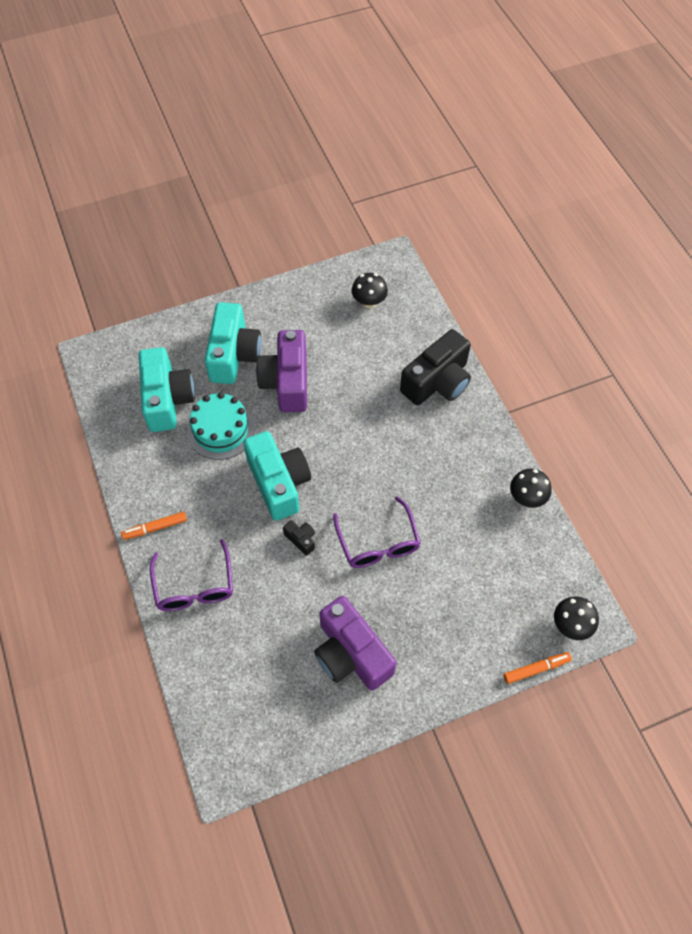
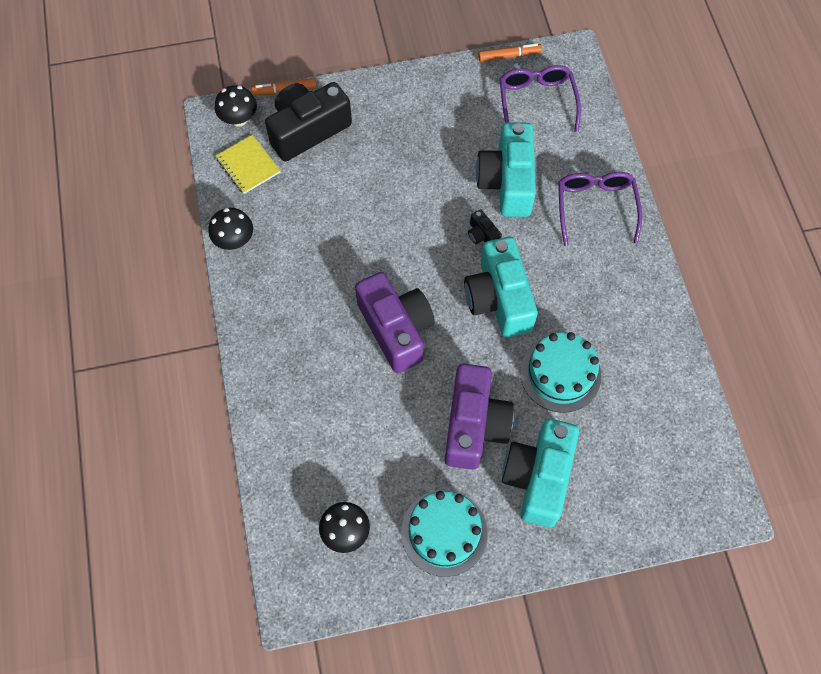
camera: 170 degrees left, 5 degrees up
orange marker [121,512,187,540] -> orange marker moved to [478,43,542,62]
turquoise camera [139,347,195,432] -> turquoise camera moved to [476,122,536,217]
purple camera [314,596,396,690] -> purple camera moved to [355,272,435,373]
purple glasses [333,496,421,568] -> purple glasses moved to [500,65,581,132]
black camera [400,329,471,405] -> black camera moved to [265,82,352,161]
none -> yellow notebook [216,135,281,194]
none -> turquoise cake [401,490,488,577]

